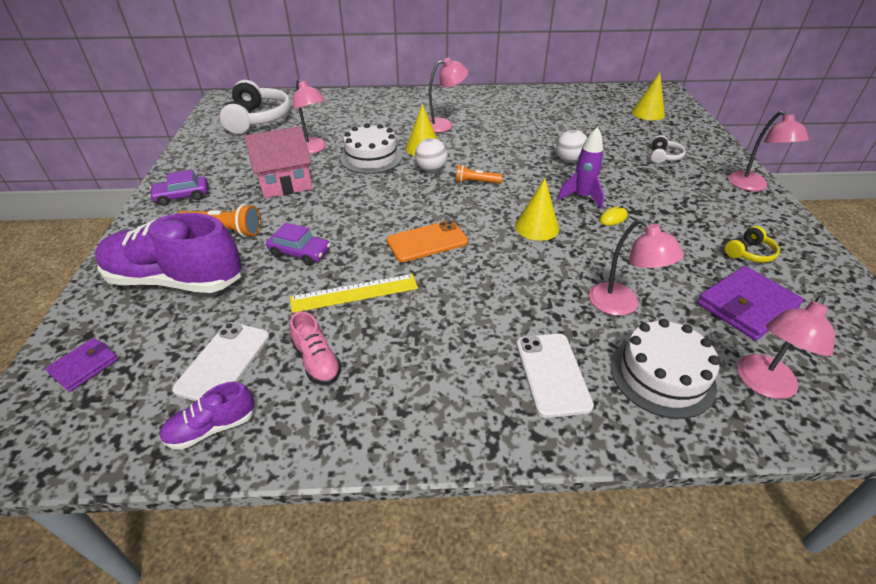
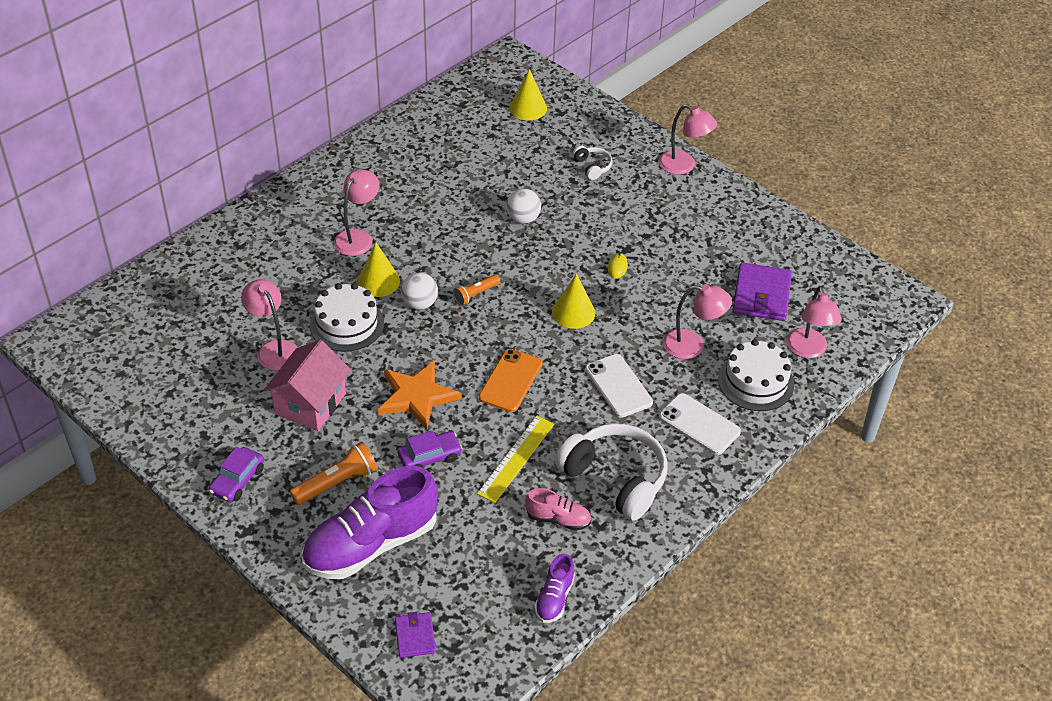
camera: 45 degrees left, 5 degrees up
white phone [172,322,270,401] -> white phone moved to [585,354,653,418]
white headphones [219,80,291,134] -> white headphones moved to [555,423,667,521]
pink lamp [293,79,326,154] -> pink lamp turned 135 degrees counterclockwise [241,279,298,371]
purple rocket [558,127,604,209] -> none
yellow headphones [725,226,780,263] -> none
none -> orange star [378,360,462,430]

